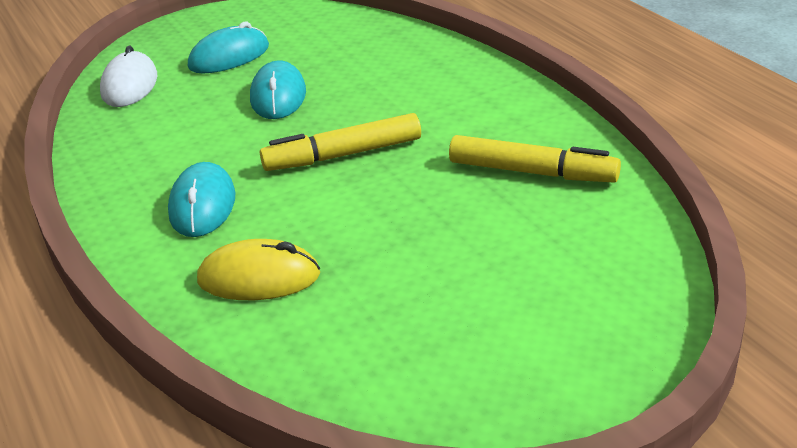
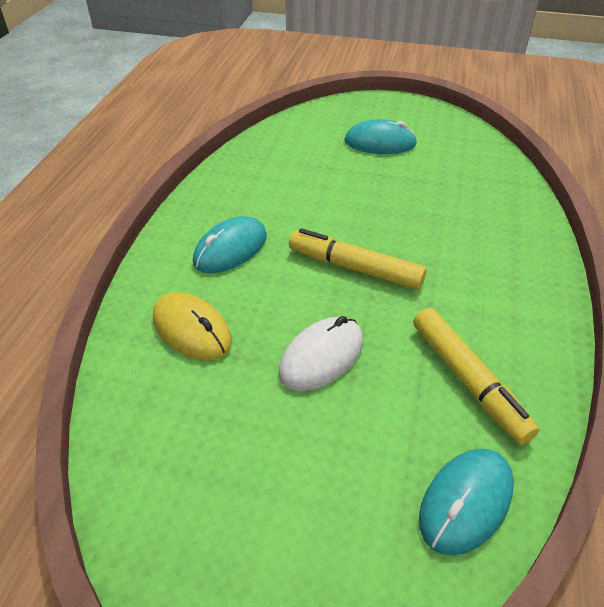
camera: 40 degrees right, 10 degrees up
white mouse [100,45,157,107] -> white mouse moved to [278,316,363,391]
turquoise mouse [250,61,306,119] -> turquoise mouse moved to [419,449,514,556]

